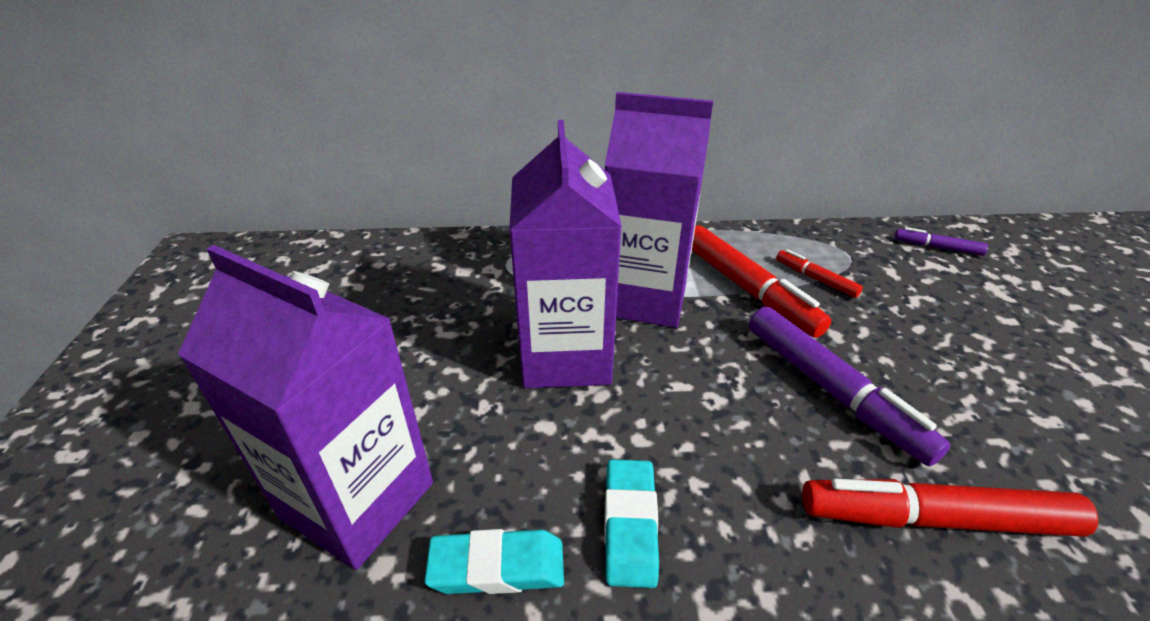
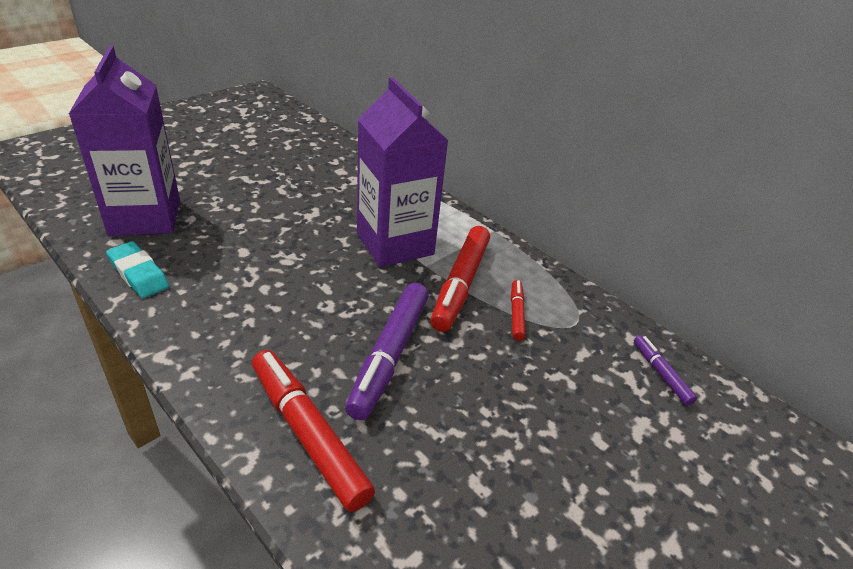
camera: 45 degrees right, 0 degrees up
purple carton [509,120,622,388] -> none
turquoise eraser [604,459,659,588] -> none

